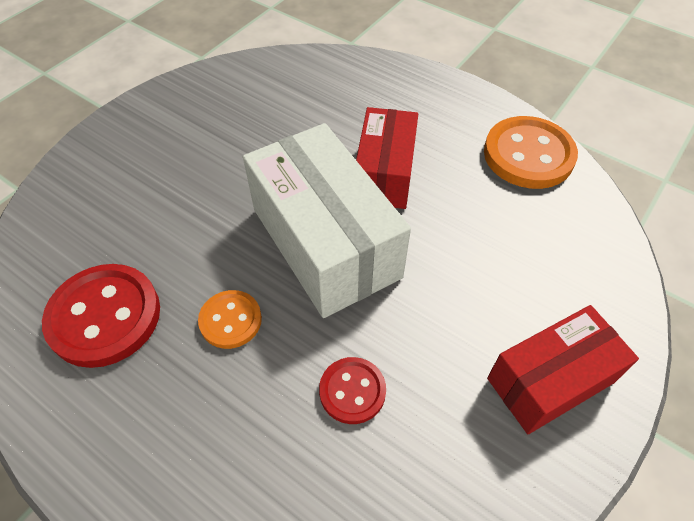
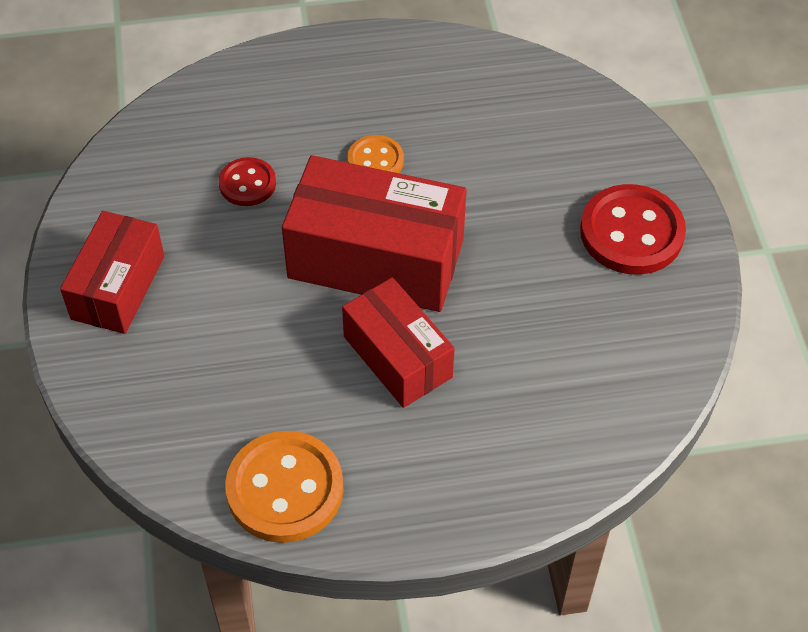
camera: 135 degrees right, 0 degrees up
red button [42,264,160,368] -> red button moved to [580,184,686,275]
white box [243,123,411,318] -> red box [282,155,467,312]

